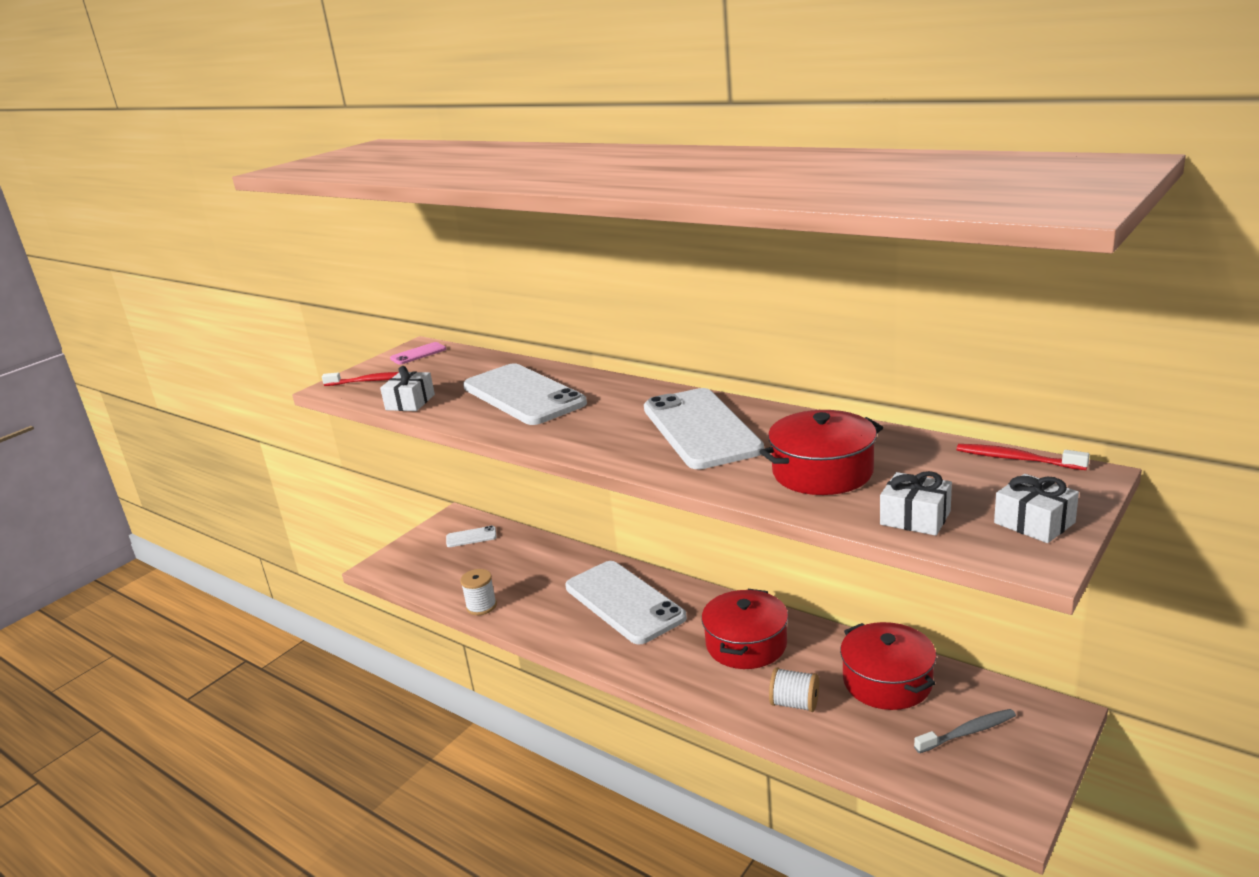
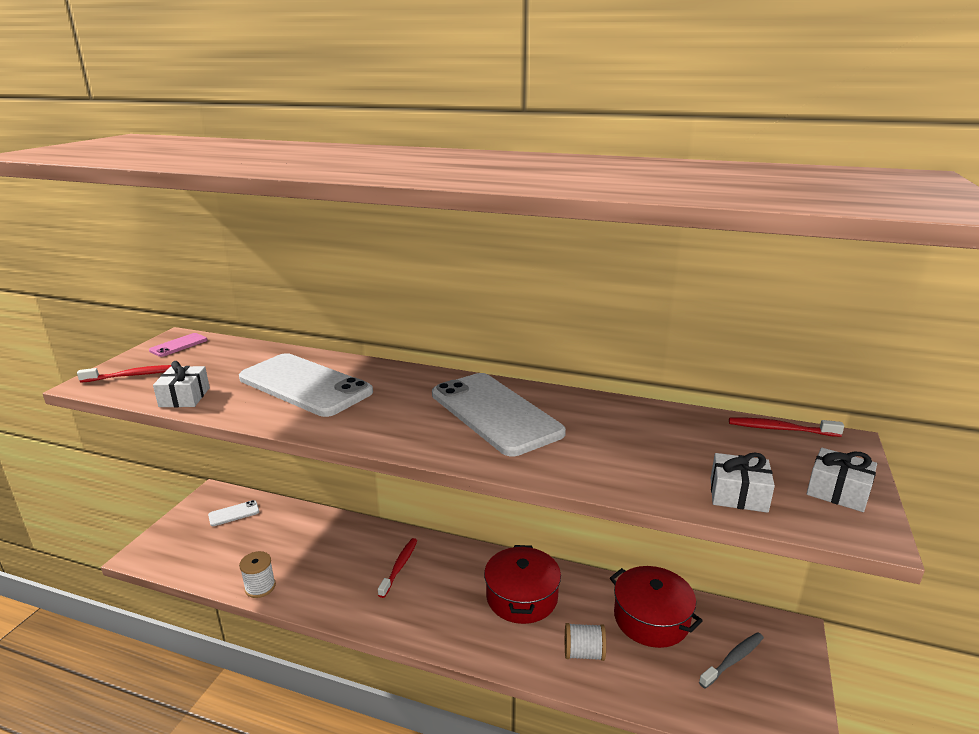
camera: 20 degrees left, 0 degrees up
white phone [566,561,687,644] -> red toothbrush [378,538,417,598]
red pot [760,410,883,495] -> none

